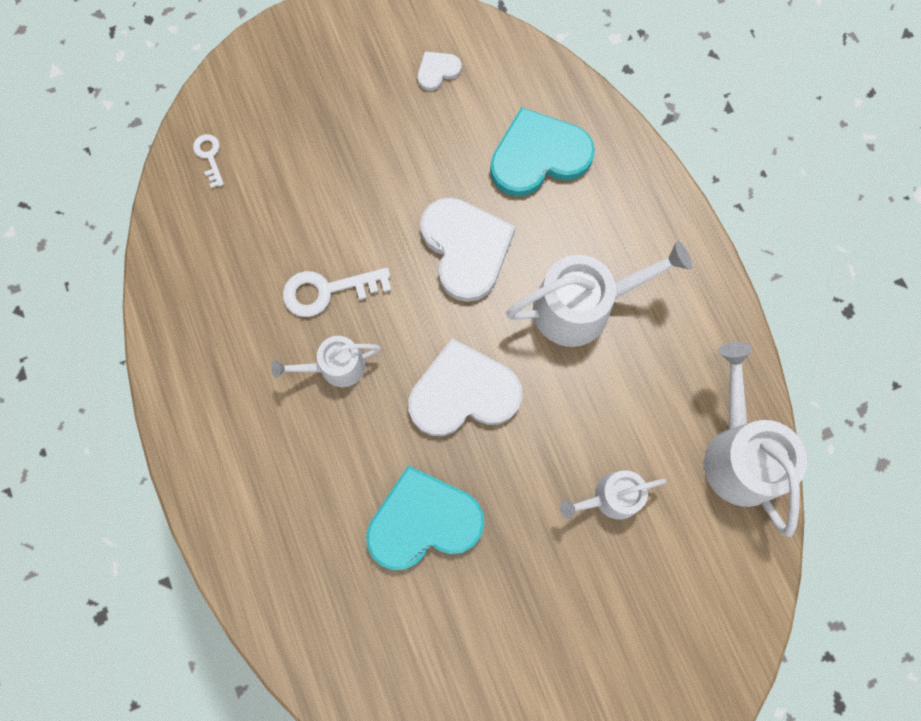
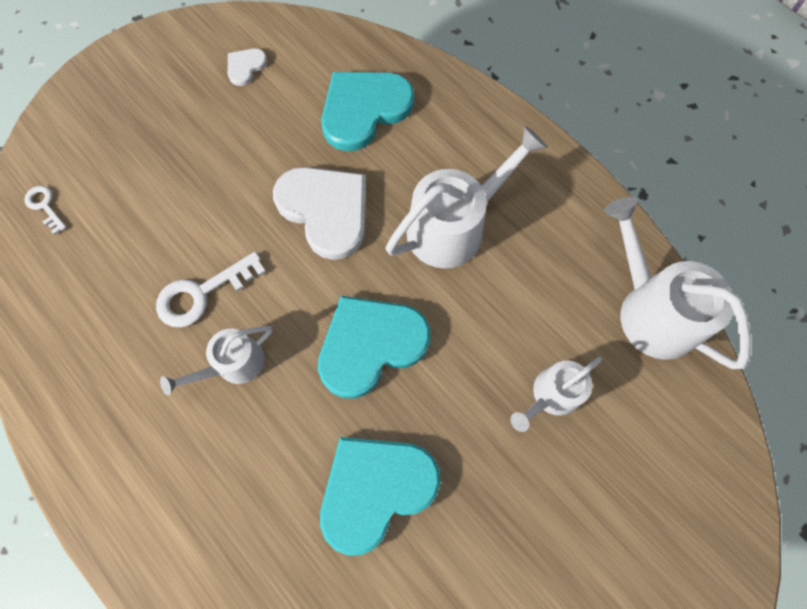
camera: 20 degrees left, 5 degrees down
white heart [408,338,523,436] -> turquoise heart [318,296,430,399]

